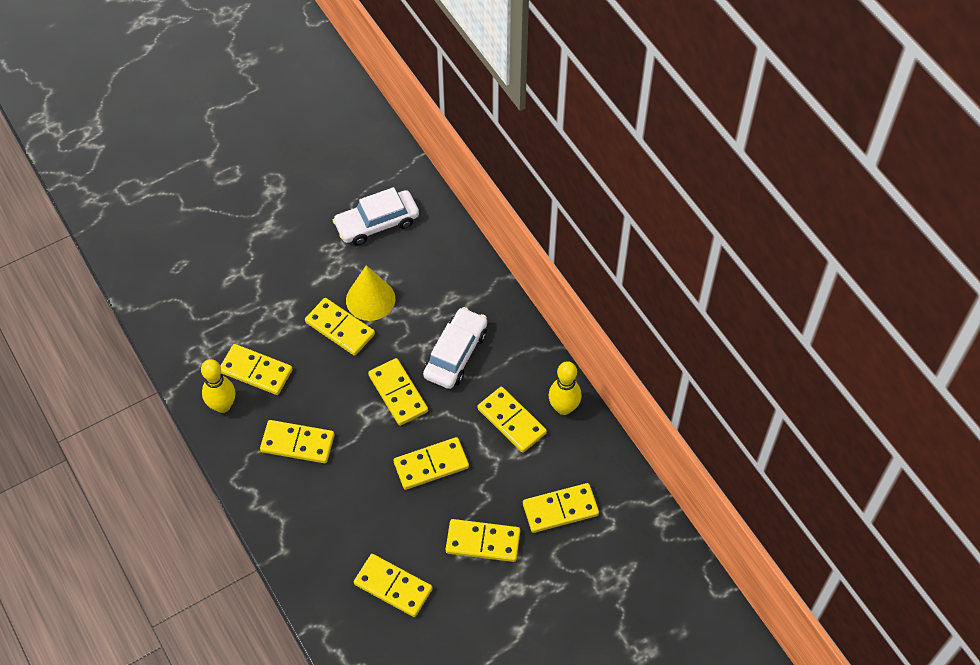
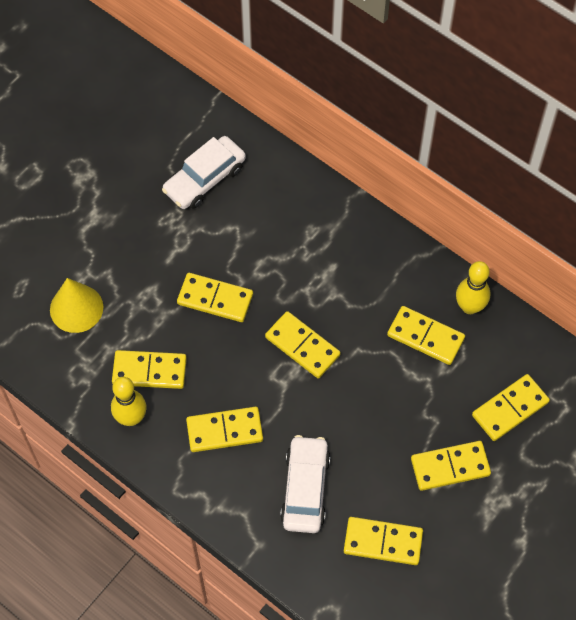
camera: 20 degrees left, 5 degrees up
yellow cone [346,265,395,321] -> yellow cone moved to [50,278,103,333]
yellow domino [394,437,469,490] -> none
white car [423,307,487,389] -> white car moved to [280,435,330,533]

